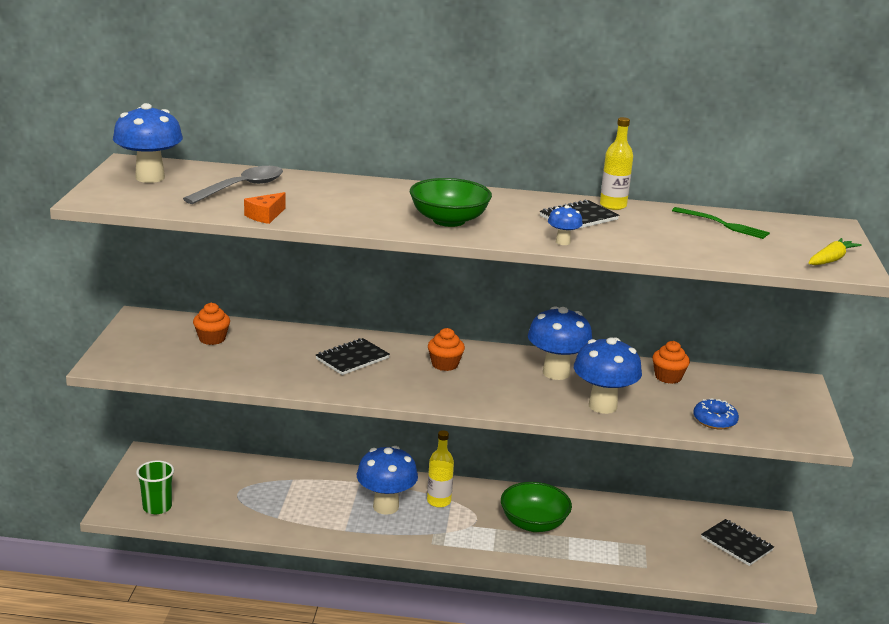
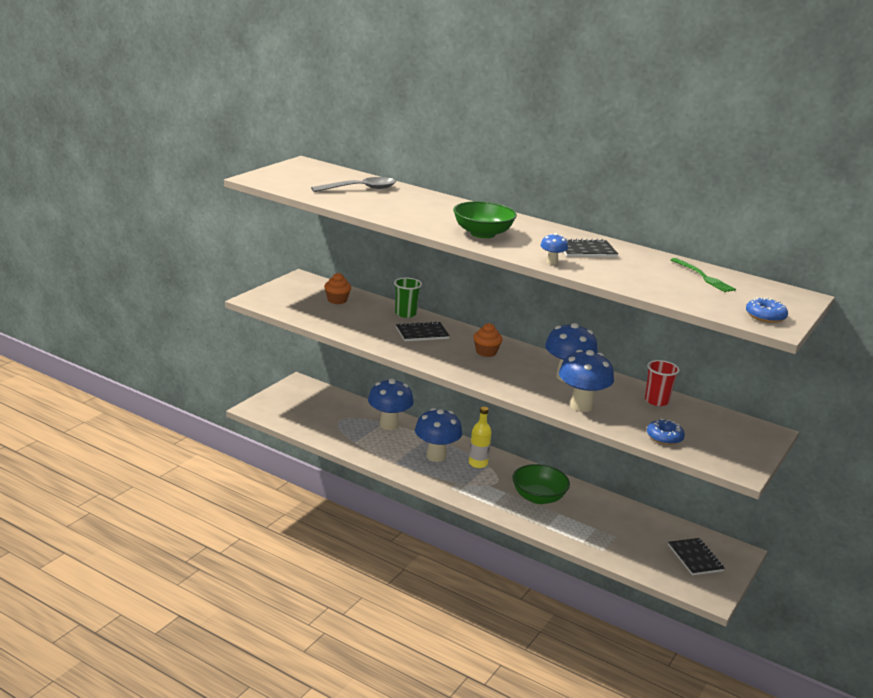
camera: 25 degrees right, 0 degrees up
blue mushroom [113,103,183,183] -> blue mushroom moved to [368,378,414,430]
green cup [136,460,174,514] -> green cup moved to [394,278,422,318]
orange cheese [244,192,286,224] -> none
yellow bottle [600,117,633,210] -> none
orange cupcake [652,341,690,384] -> red cup [645,360,679,406]
yellow carrot [808,238,862,265] -> blue donut [746,297,788,323]

